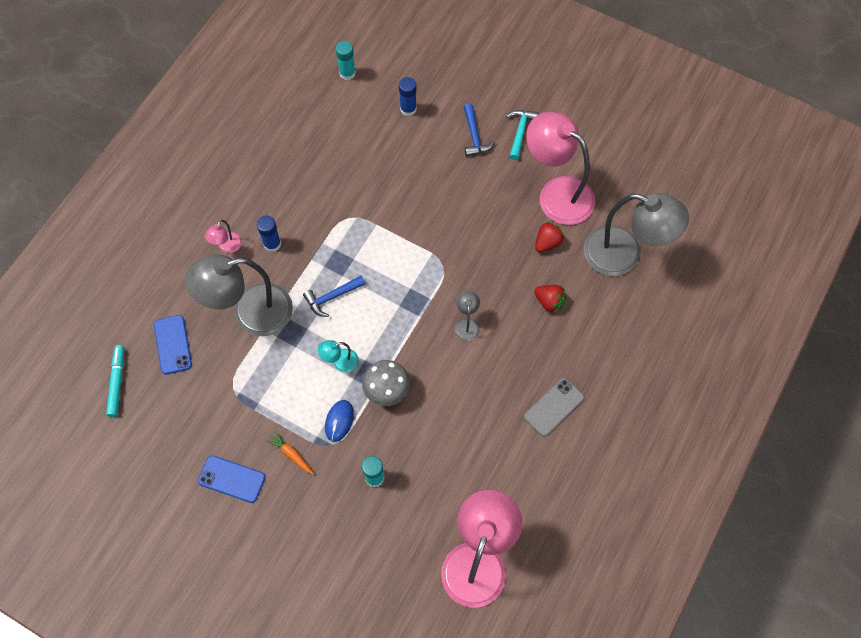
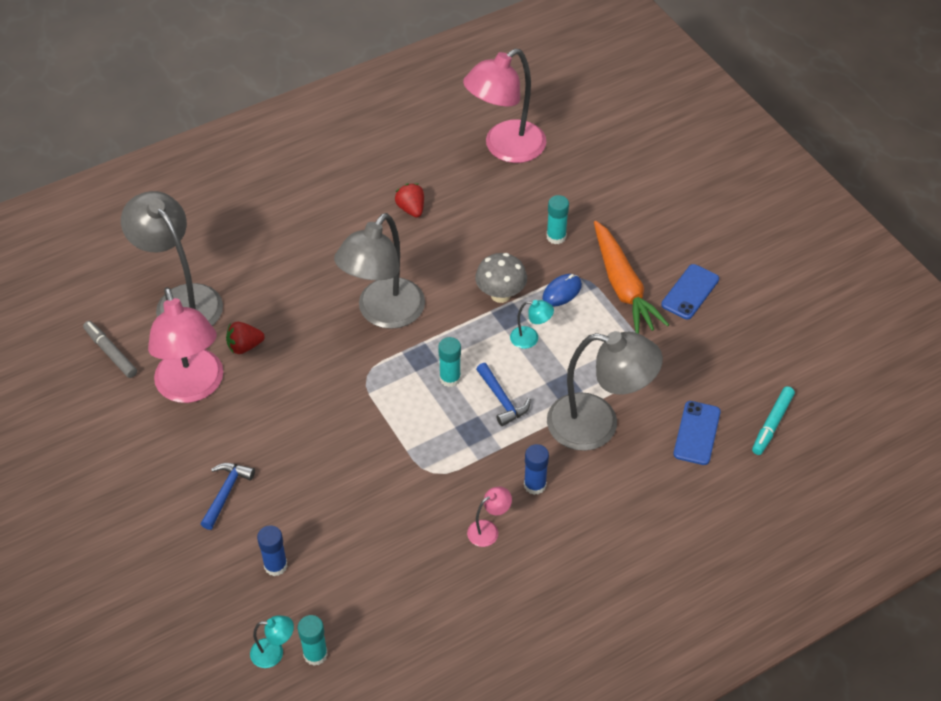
camera: 150 degrees left, 15 degrees down
blue phone [198,455,265,503] -> blue phone turned 75 degrees clockwise [661,264,719,319]
pink lamp [205,220,242,253] -> pink lamp moved to [467,487,512,547]
orange carrot [267,431,314,474] -> orange carrot [594,221,669,334], size x2.40
blue hammer [303,276,365,317] -> blue hammer turned 60 degrees clockwise [476,363,531,426]
grey lamp [455,291,480,341] -> grey lamp [334,213,425,329], size x2.37
turquoise hammer [506,110,538,160] -> none
grey phone [524,378,584,436] -> none
red strawberry [534,285,566,313] -> red strawberry moved to [395,183,424,218]
none -> grey marker [83,321,137,378]
none -> turquoise lamp [250,615,294,668]
none -> turquoise glue stick [438,337,461,387]

